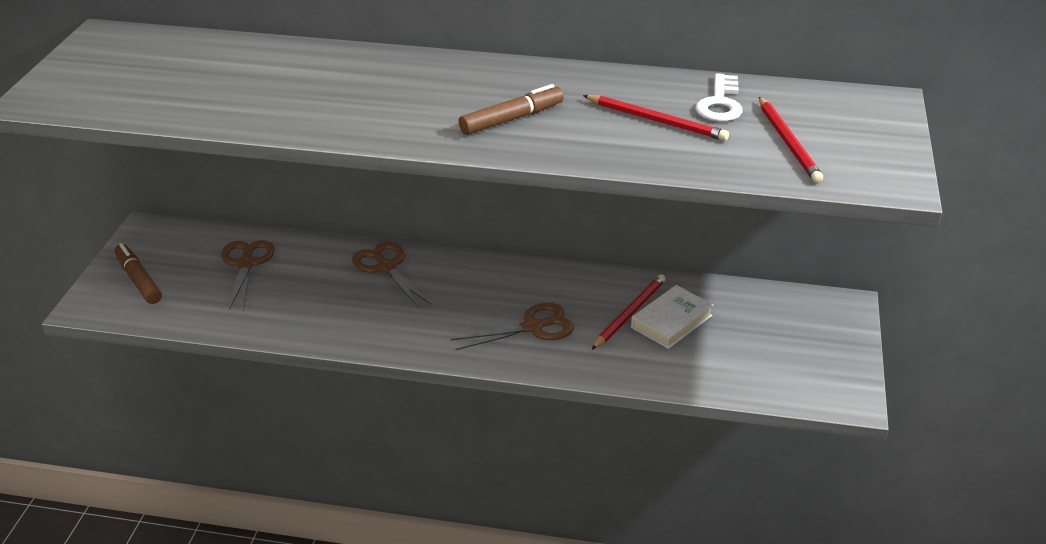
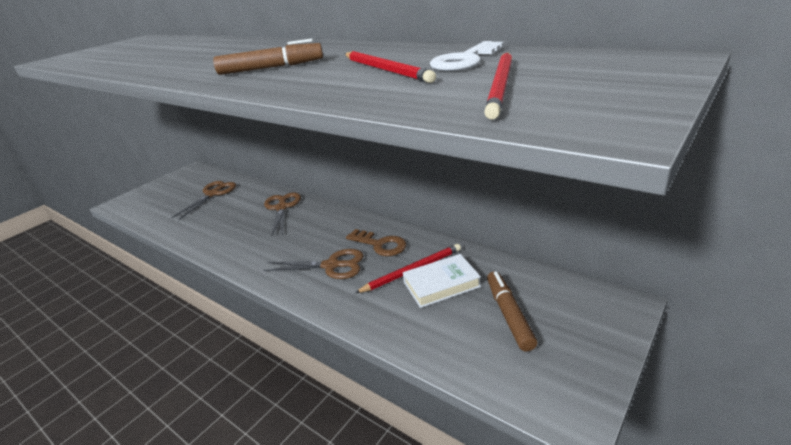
camera: 30 degrees right, 5 degrees down
brown marker [114,243,162,304] -> brown marker moved to [487,271,538,351]
none -> brown key [346,229,406,256]

